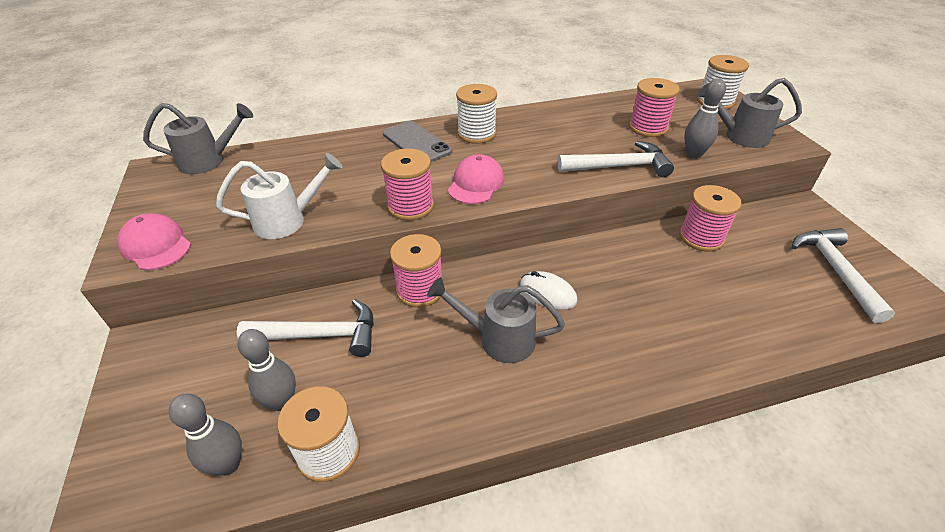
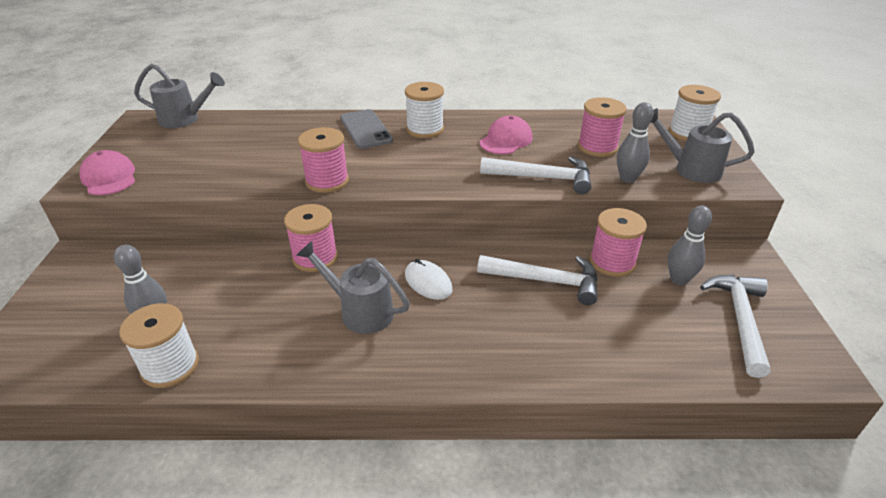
camera: 15 degrees right, 5 degrees down
grey bowling pin [169,394,242,476] -> grey bowling pin moved to [668,206,712,285]
white watering can [216,153,343,239] -> none
white hammer [237,299,374,357] -> white hammer moved to [477,255,598,305]
pink cap [448,154,505,204] -> pink cap moved to [480,116,532,154]

